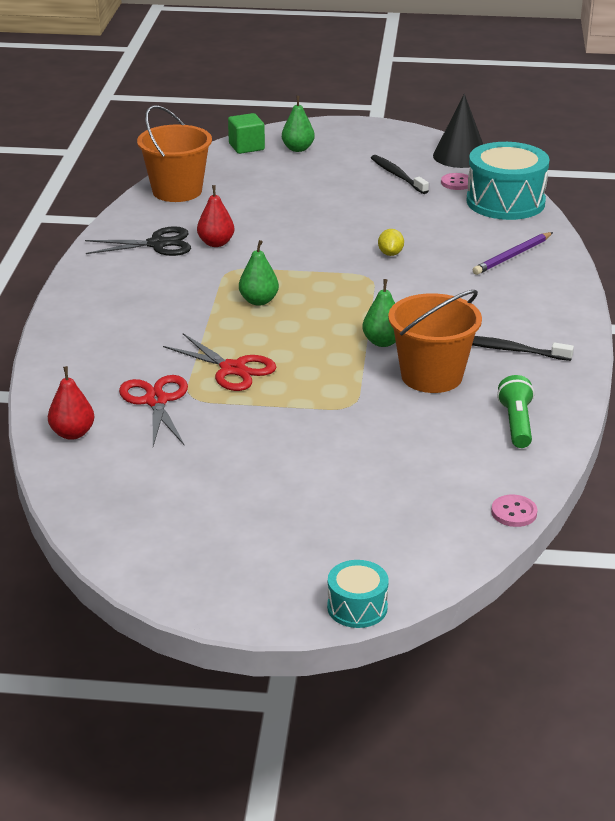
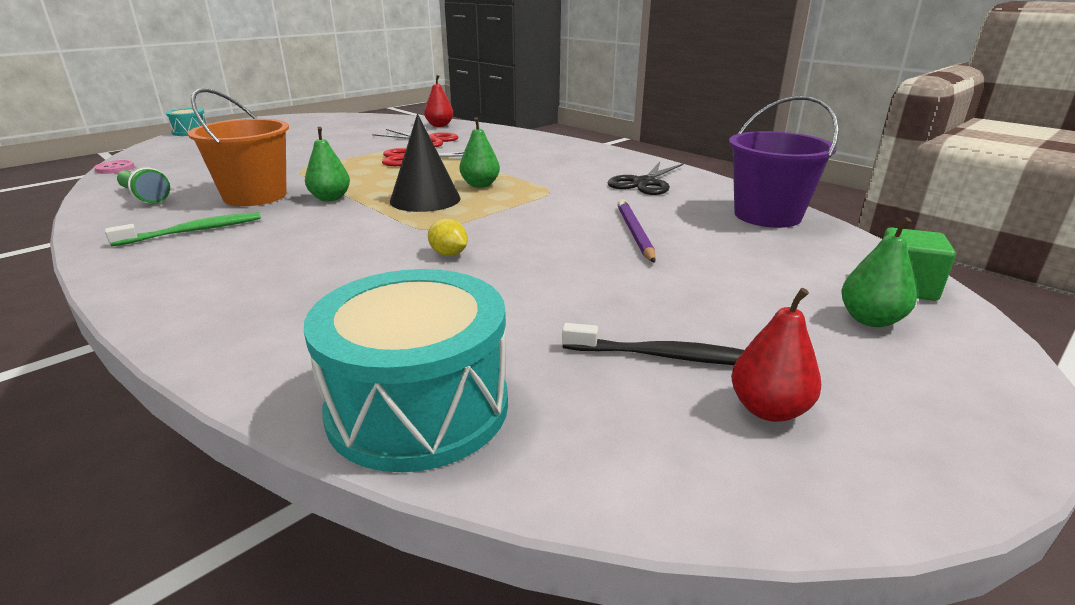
camera: 130 degrees right, 5 degrees down
orange bucket [137,105,212,202] -> purple bucket [729,96,839,228]
red pear [197,185,235,247] -> red pear moved to [731,288,821,422]
black cone [433,94,483,168] -> black cone moved to [390,114,461,212]
pink button [441,173,471,190] -> none
black toothbrush [472,336,574,361] -> green toothbrush [105,212,261,247]
purple pencil [473,232,553,275] -> purple pencil moved to [617,199,656,263]

